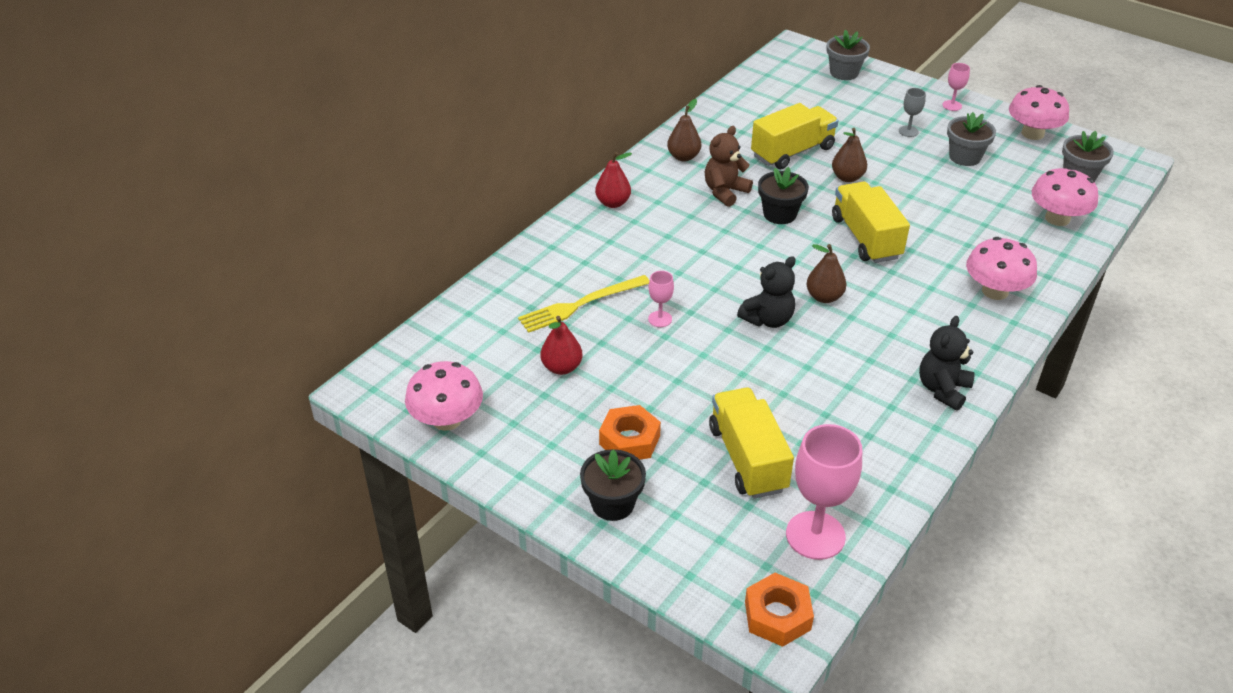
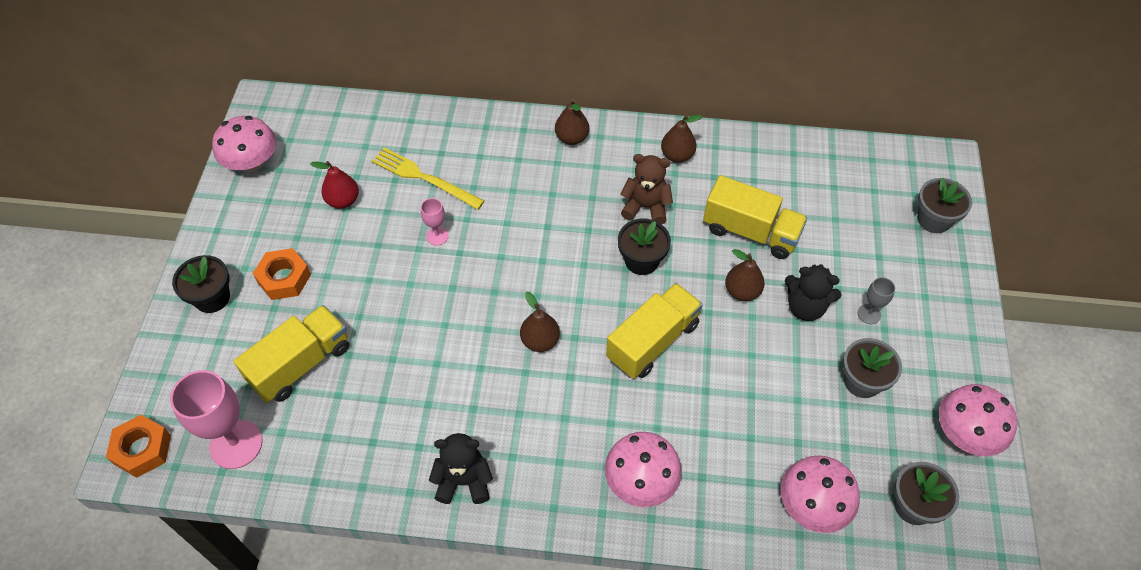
camera: 60 degrees right, 15 degrees up
red pear [595,152,632,208] -> brown pear [555,99,589,145]
black teddy bear [737,256,796,328] -> black teddy bear moved to [785,264,841,321]
pink goblet [942,63,970,111] -> none

